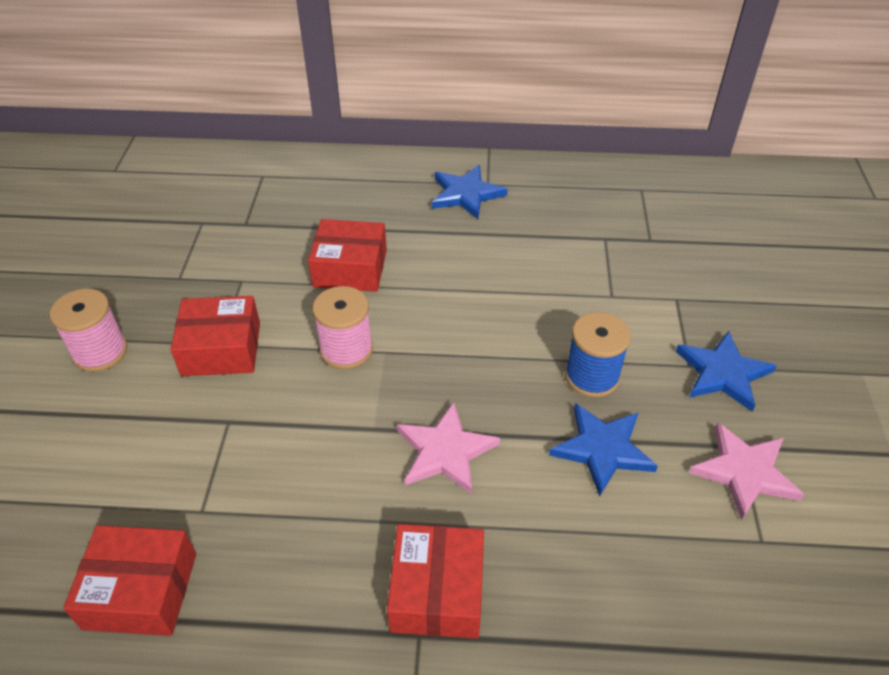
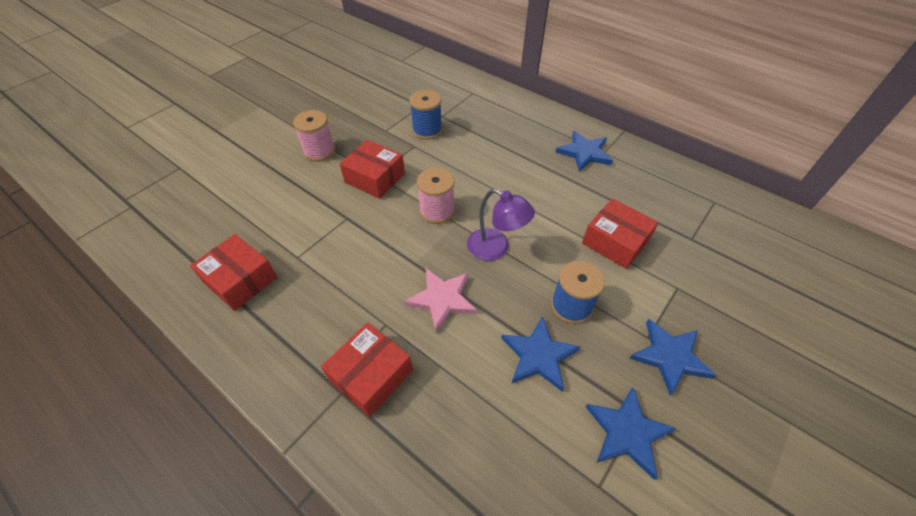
camera: 35 degrees right, 5 degrees up
red box [308,219,387,292] -> red box moved to [582,198,658,269]
pink star [689,422,804,520] -> blue star [586,387,677,480]
none -> blue spool [409,90,442,140]
none -> purple lamp [467,189,535,261]

